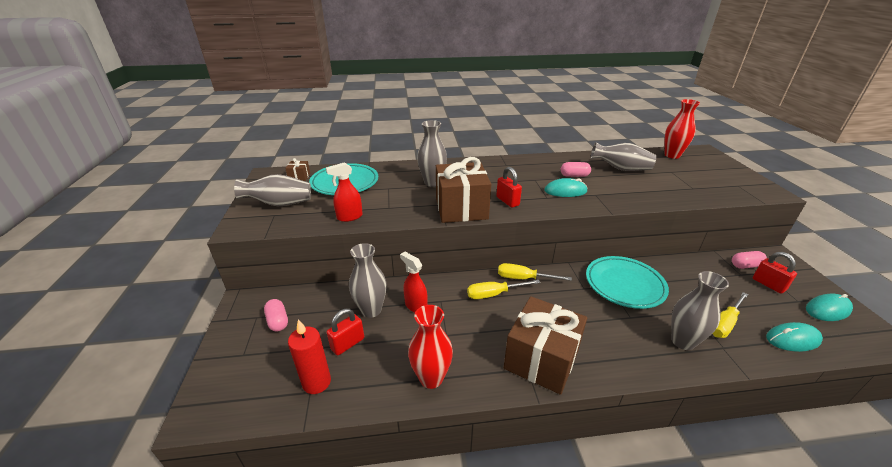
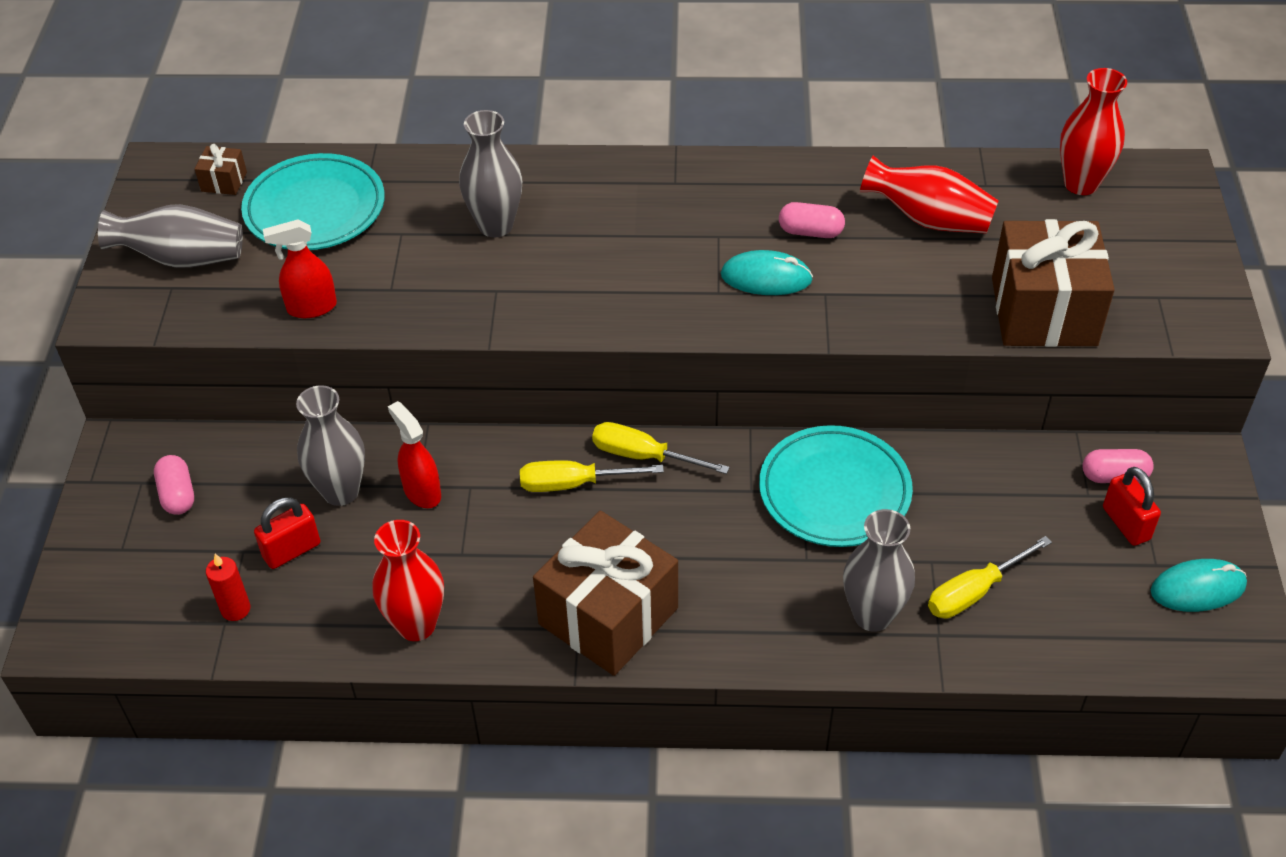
camera: 10 degrees right, 15 degrees up
red candle [288,319,331,394] -> red candle [206,554,250,621], size x0.66
brown gift [436,157,491,223] -> brown gift moved to [992,219,1115,347]
red padlock [496,167,522,208] -> none
grey vase [591,142,656,171] -> red vase [860,156,999,234]
turquoise mouse [766,322,823,352] -> none

